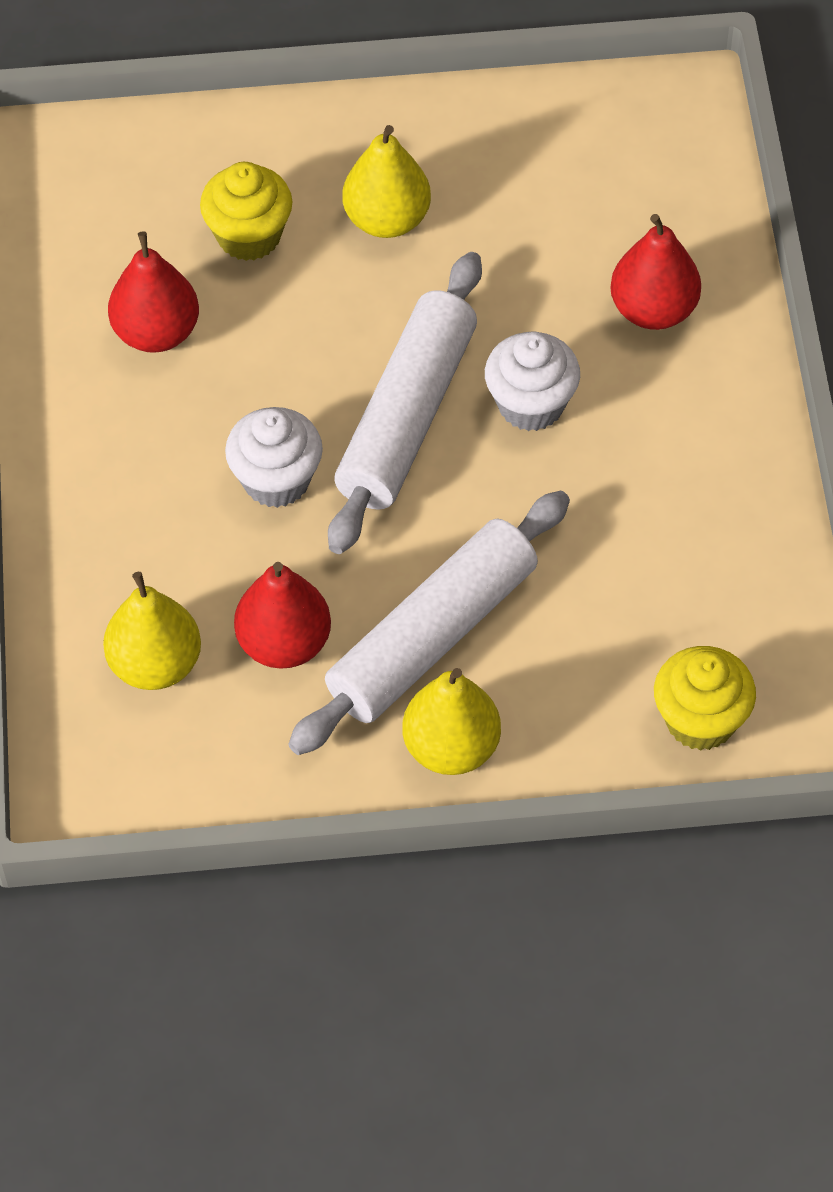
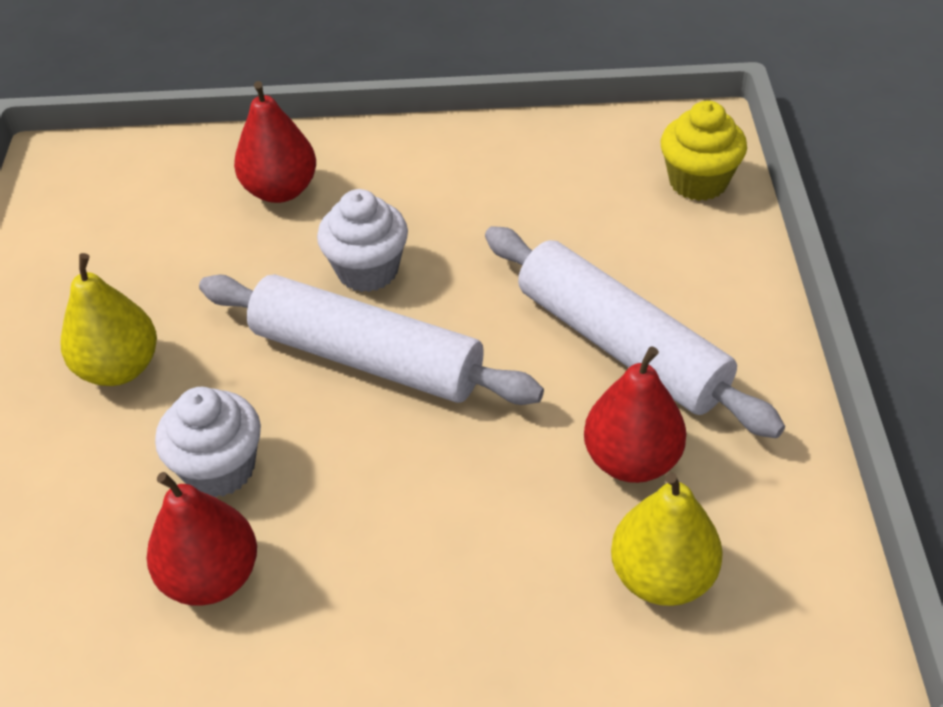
camera: 85 degrees left, 10 degrees down
yellow cupcake [200,162,292,261] -> none
white cupcake [225,407,323,508] -> white cupcake moved to [155,387,261,497]
yellow pear [402,668,501,775] -> none

